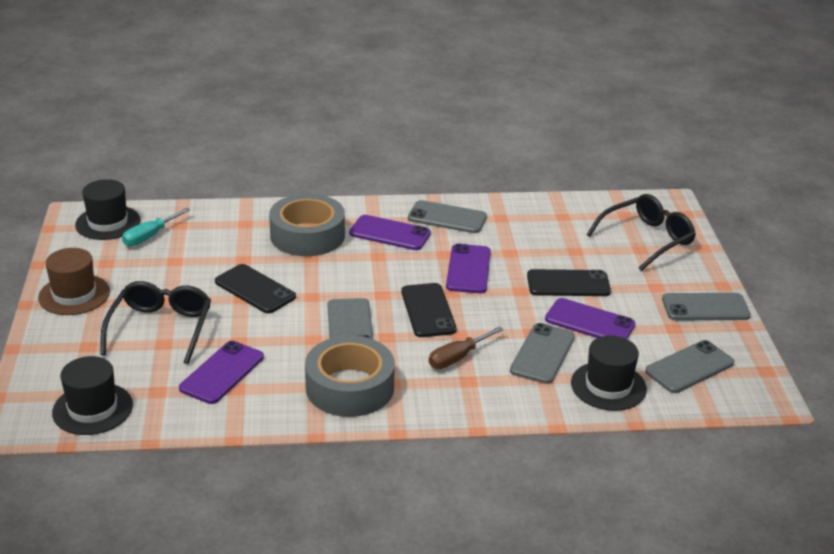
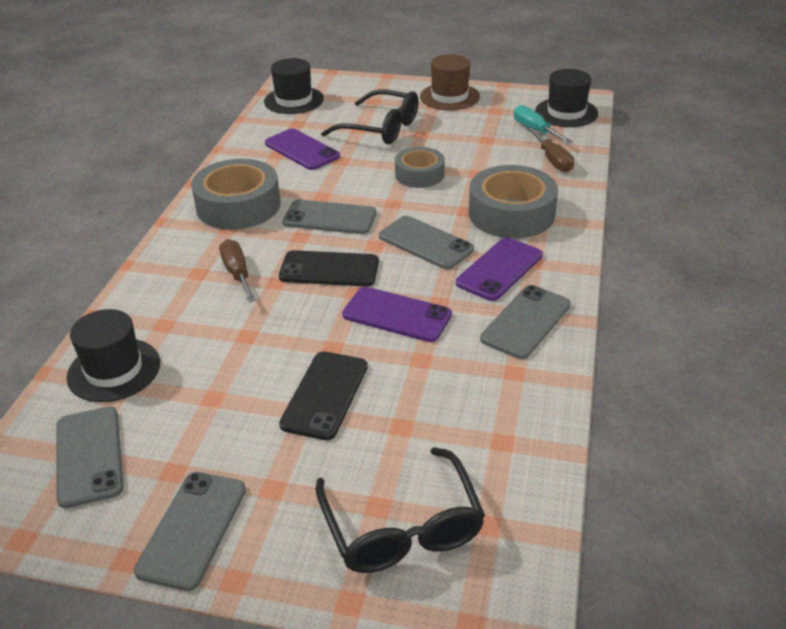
camera: 110 degrees right, 5 degrees up
black phone [215,264,296,313] -> grey tape [395,147,445,188]
grey phone [510,323,575,384] -> grey phone moved to [379,216,474,269]
purple phone [545,298,635,339] -> none
none -> brown screwdriver [527,127,574,172]

